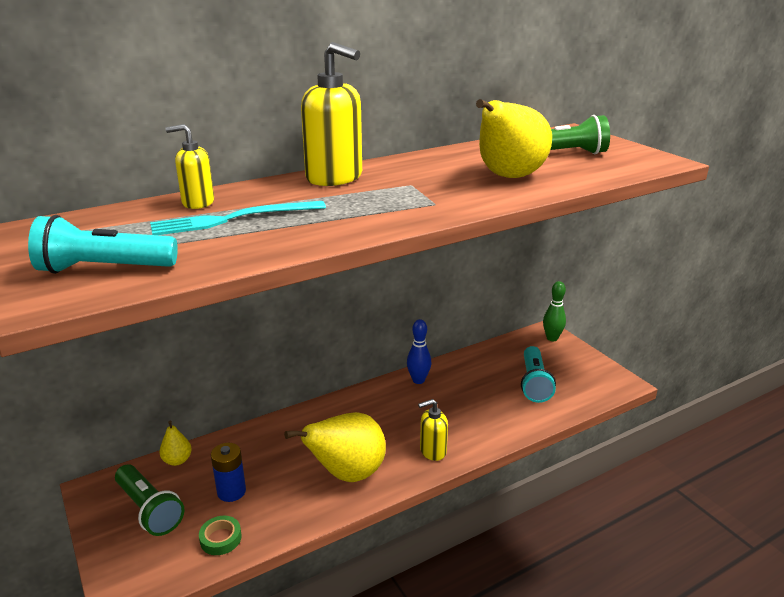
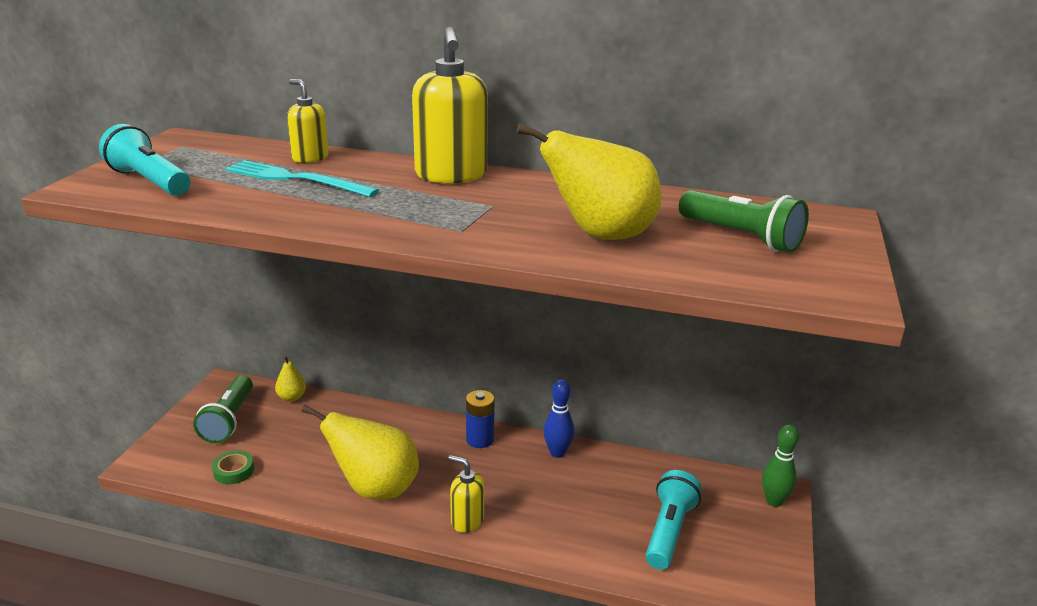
camera: 45 degrees right, 0 degrees up
blue battery [211,443,246,502] -> blue battery moved to [466,390,495,448]
turquoise flashlight [521,346,556,403] -> turquoise flashlight turned 150 degrees clockwise [646,470,702,570]

